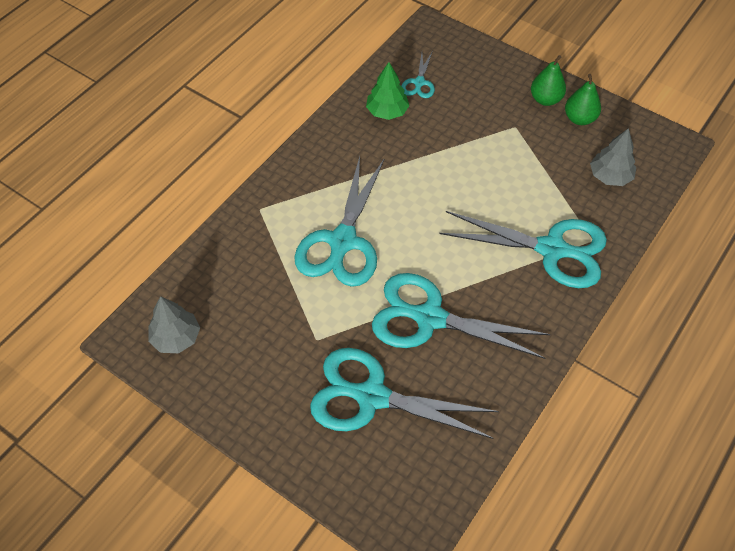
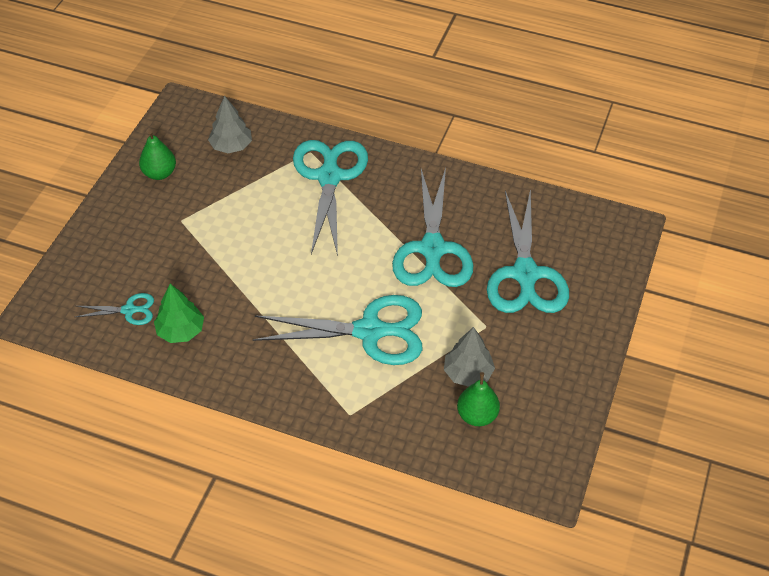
camera: 105 degrees left, 5 degrees down
grey tree [148,296,200,353] -> grey tree moved to [444,327,495,387]
green pear [531,55,566,106] -> green pear moved to [457,372,500,426]

